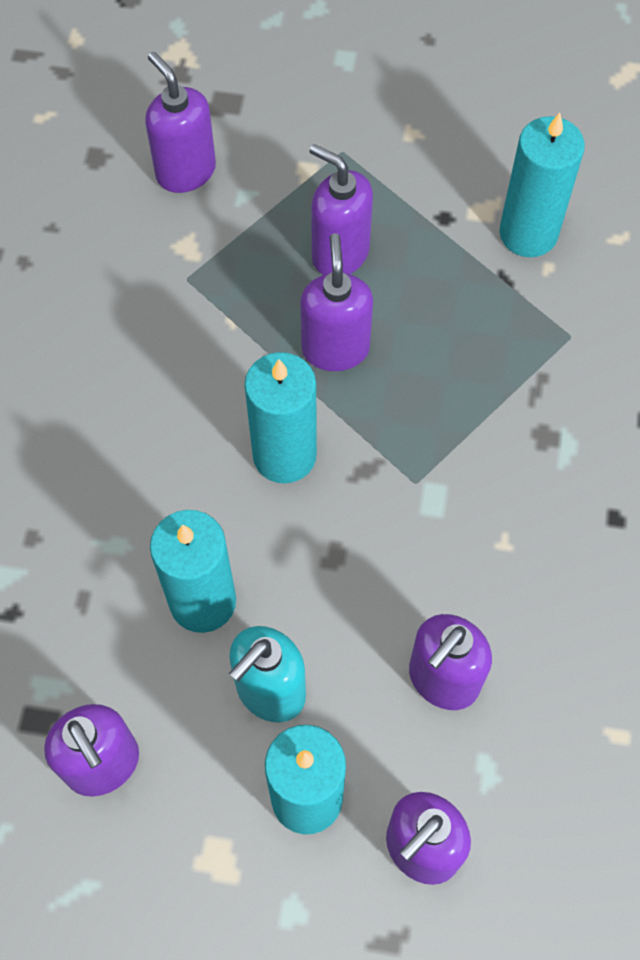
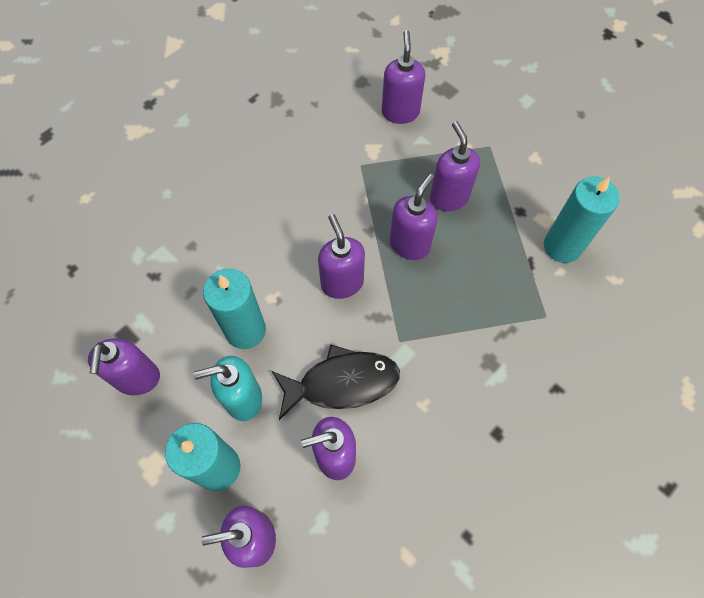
camera: 35 degrees right, 0 degrees up
turquoise candle [244,352,317,484] -> purple soap dispenser [318,214,365,299]
none -> black fish [272,345,400,420]

